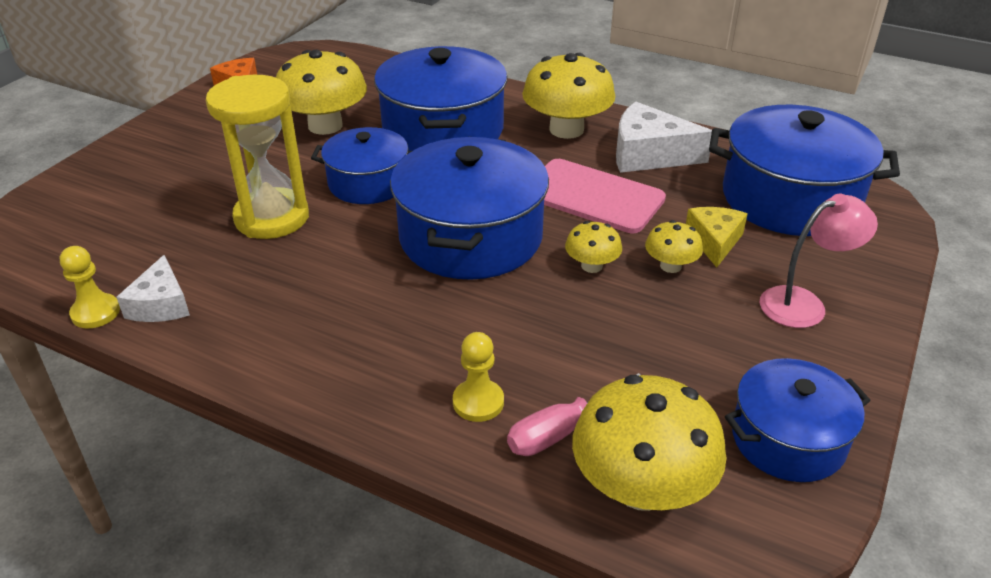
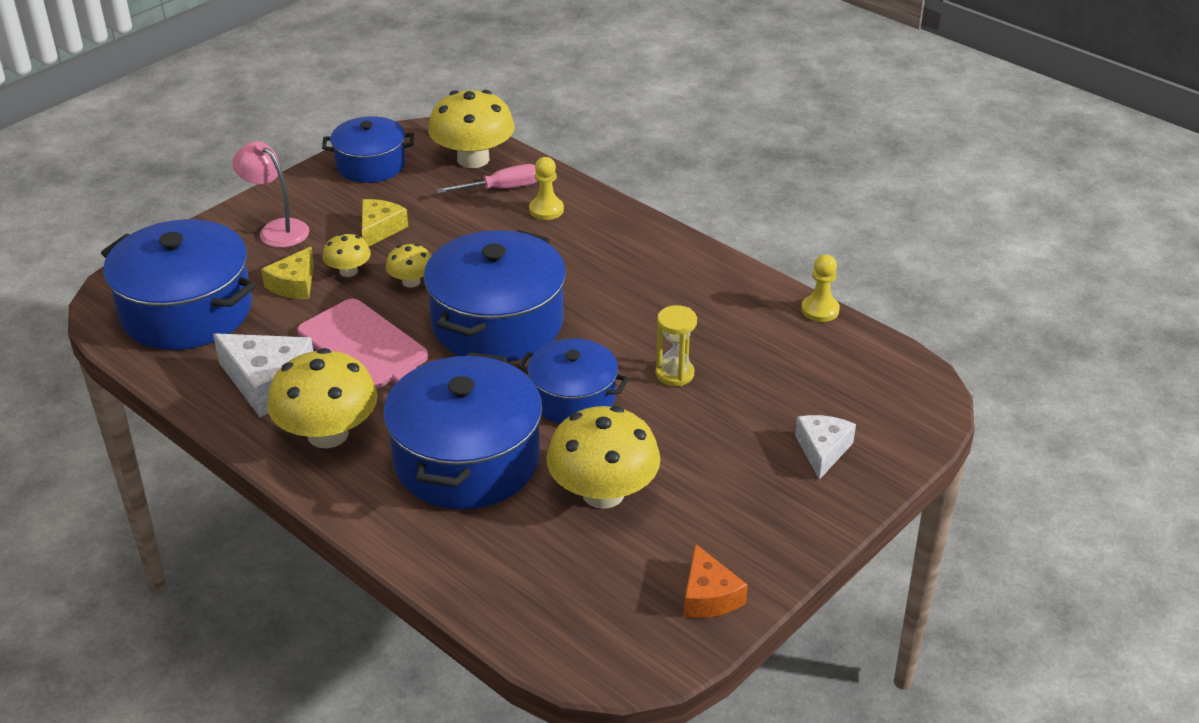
camera: 165 degrees left, 0 degrees up
white cheese [116,255,190,322] -> white cheese moved to [795,415,856,480]
yellow hourglass [206,75,309,239] -> yellow hourglass [656,305,697,386], size x0.53
pink lamp [760,194,878,328] -> pink lamp turned 45 degrees clockwise [232,142,309,248]
none -> yellow cheese [362,199,408,247]

